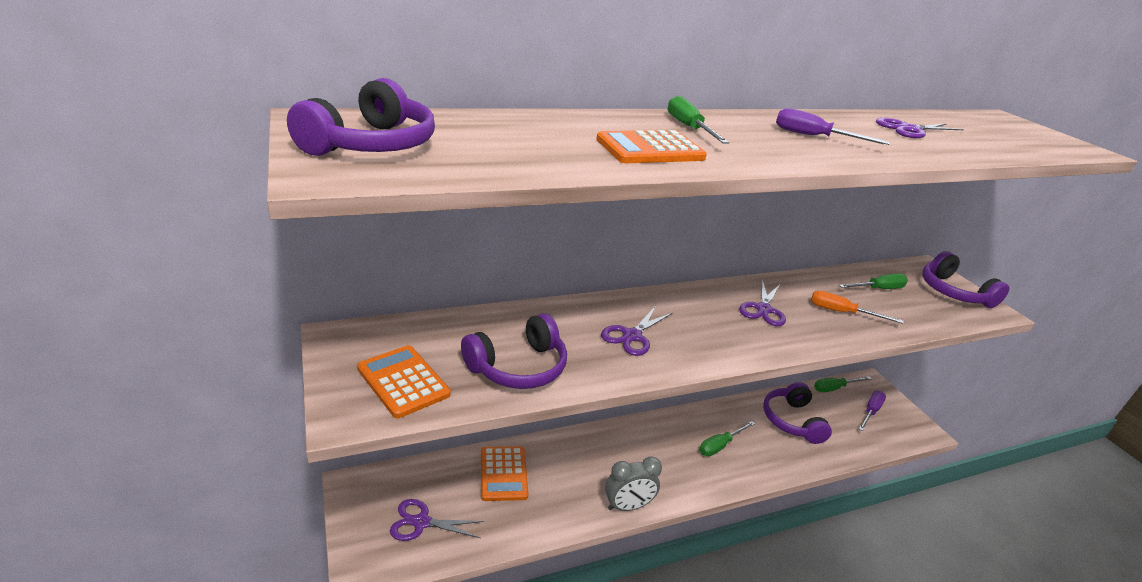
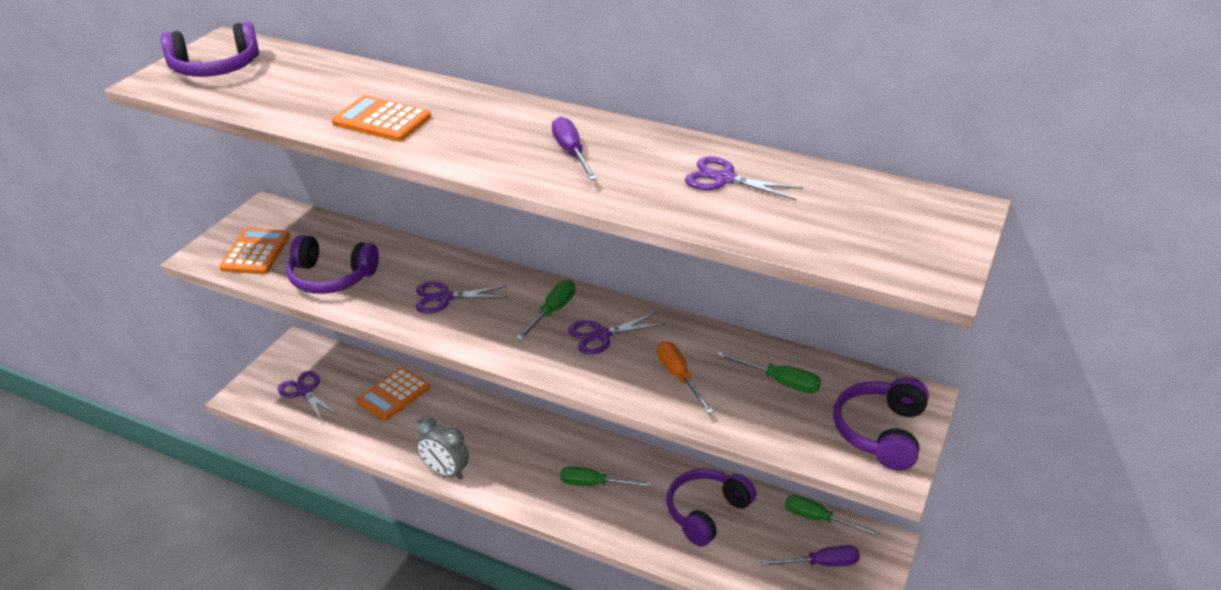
camera: 50 degrees right, 5 degrees up
green screwdriver [668,96,729,143] -> green screwdriver moved to [516,280,575,341]

